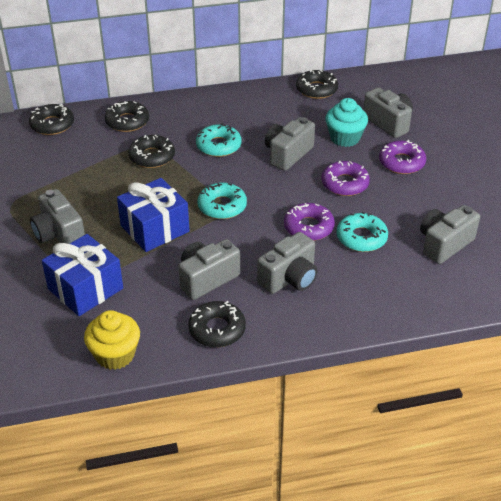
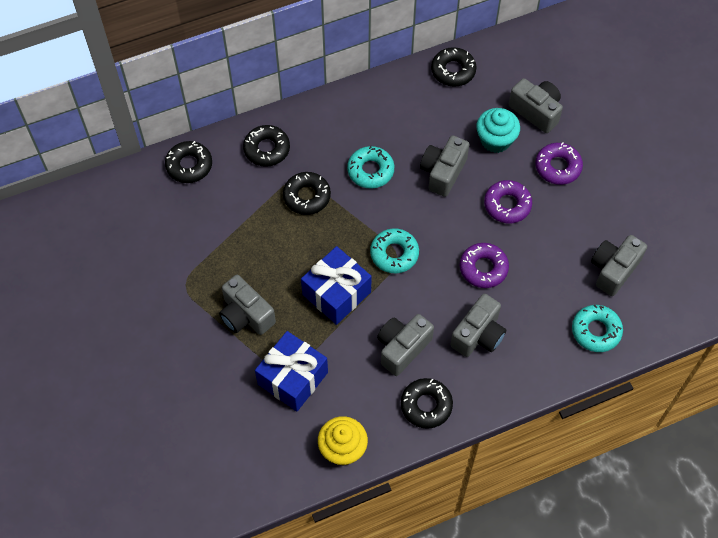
camera: 10 degrees left, 20 degrees up
turquoise donut [336,211,388,252] -> turquoise donut moved to [572,305,623,352]

